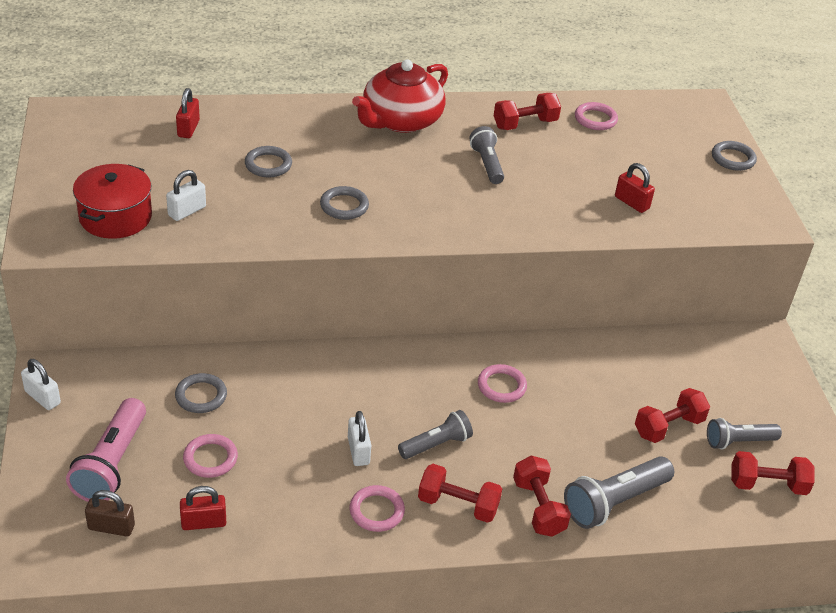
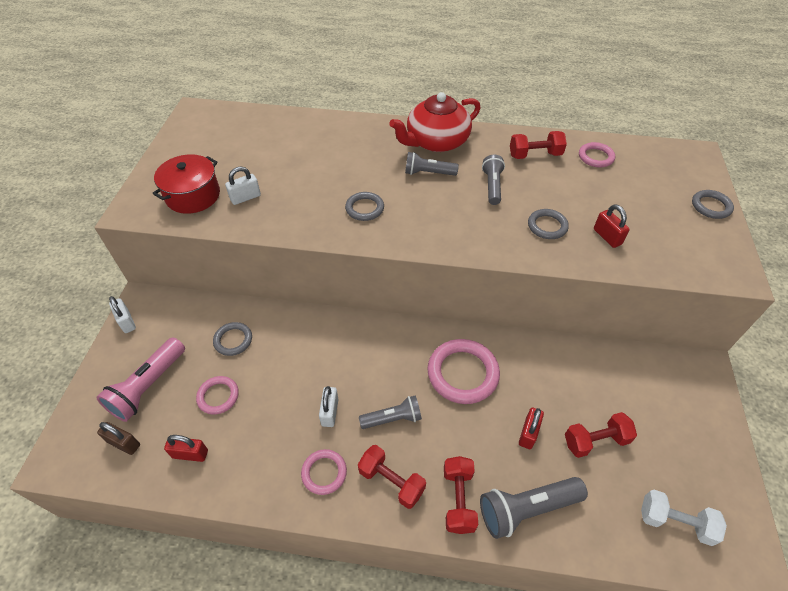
camera: 20 degrees right, 10 degrees up
red padlock [176,88,200,138] -> red padlock moved to [519,407,544,449]
grey ring [245,146,292,177] -> grey ring moved to [528,209,569,239]
pink ring [478,364,527,403] -> pink ring [427,339,500,404], size x1.78
grey flashlight [707,418,782,450] -> grey flashlight moved to [405,152,459,176]
red dumbbell [731,451,815,495] -> white dumbbell [641,490,727,546]

